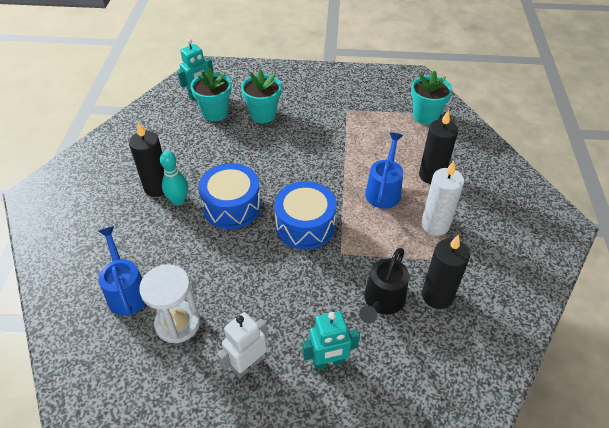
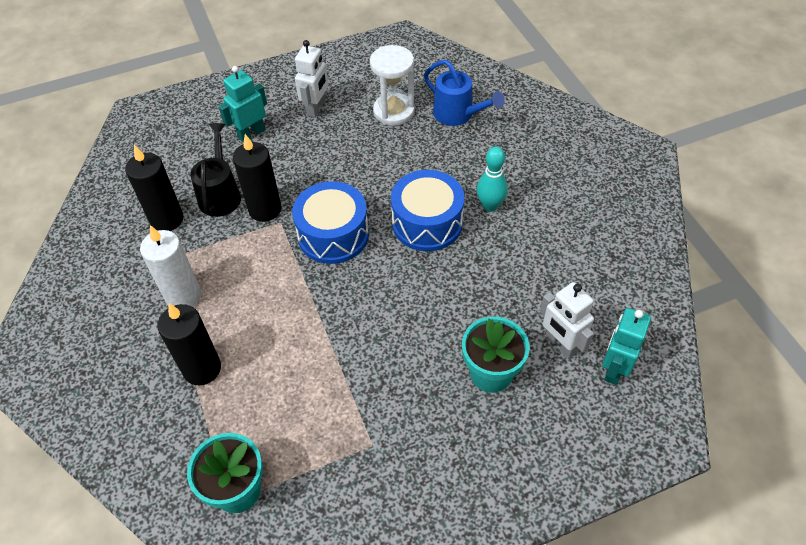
camera: 155 degrees right, 5 degrees up
black candle [129,122,164,197] -> black candle moved to [233,134,282,222]
turquoise flower pot [191,67,231,122] -> white robot [540,282,594,359]
blue watering can [365,133,403,209] -> none

